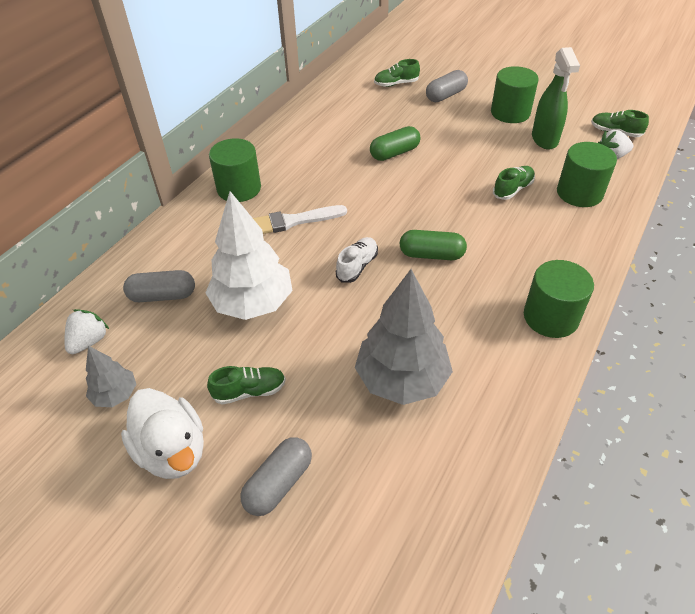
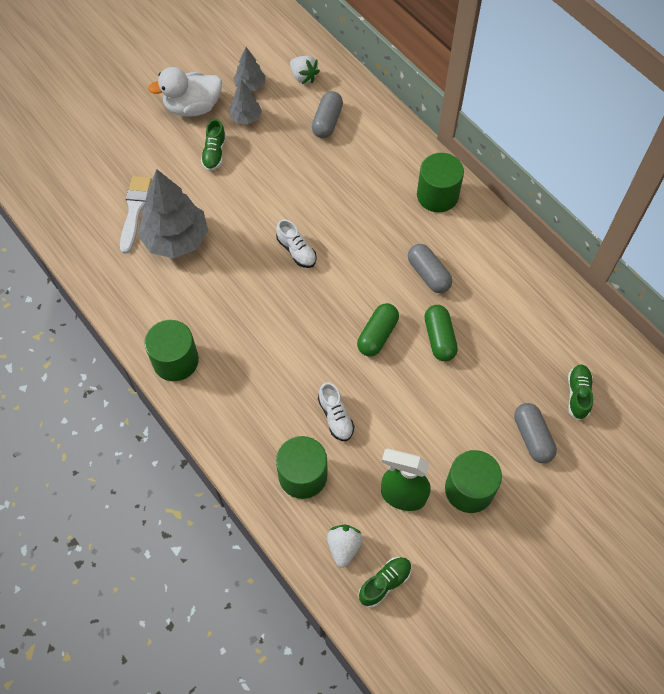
camera: 110 degrees right, 15 degrees up
white tree [205,191,293,320] -> none
grey capsule [240,437,312,516] -> grey capsule moved to [408,244,452,293]
white brush [253,205,347,234] -> white brush moved to [120,176,152,254]
green capsule [400,230,467,260] -> green capsule moved to [357,303,399,356]
green shoe [493,166,535,200] -> white shoe [318,382,354,441]
none -> grey tree [229,80,262,124]

